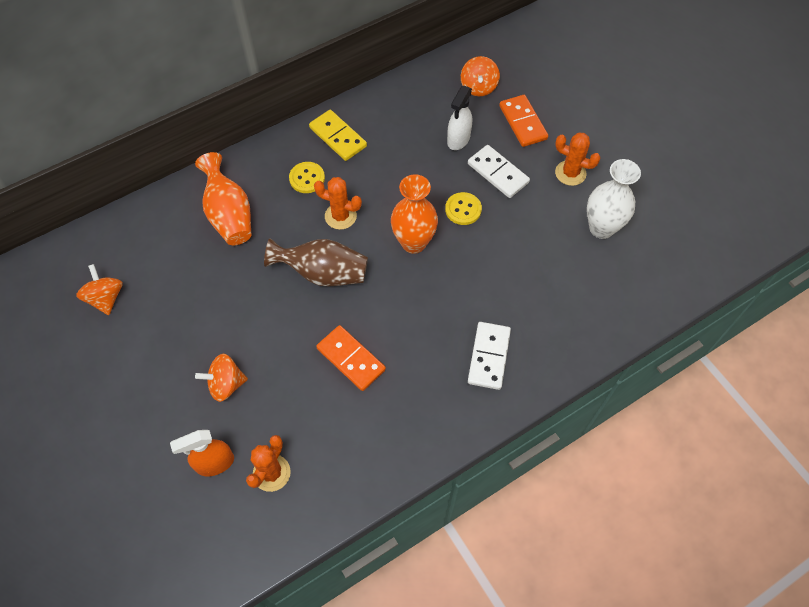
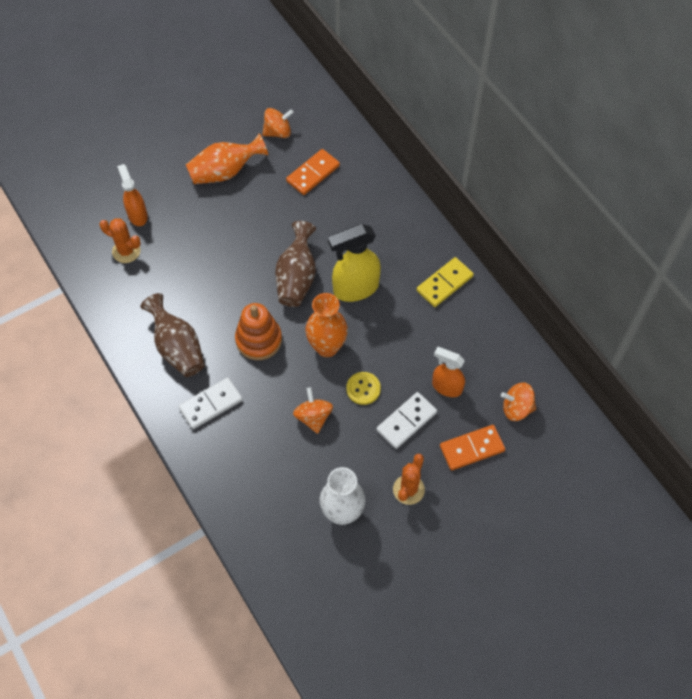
camera: 90 degrees right, 0 degrees up
orange vase [195,152,251,245] -> orange vase moved to [186,133,268,184]
orange spinning top [195,354,248,402] -> orange spinning top moved to [293,387,333,434]
yellow button [289,162,325,193] -> none
orange cactus [314,177,362,230] -> yellow spray bottle [328,224,381,302]
orange domino [316,325,386,391] -> orange domino moved to [286,149,340,195]
white spray bottle [447,86,472,150] -> orange spray bottle [432,347,465,397]
white domino [468,322,511,390] -> white domino turned 45 degrees counterclockwise [179,377,243,429]
none -> brown vase [140,293,205,377]
none -> orange stacking toy [235,303,282,360]

